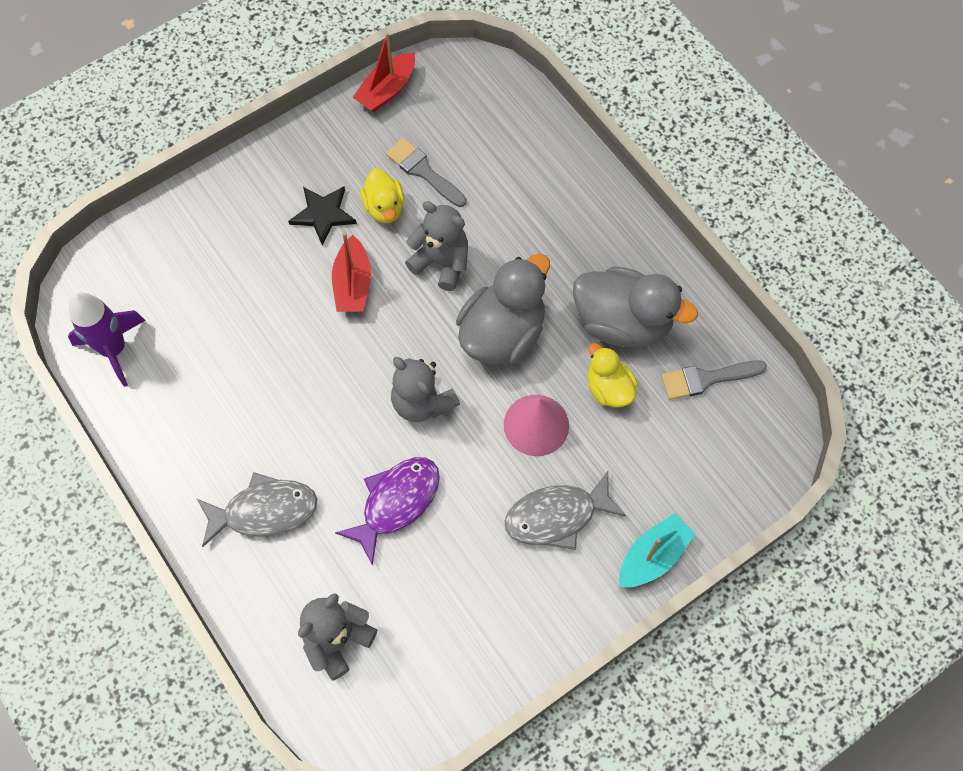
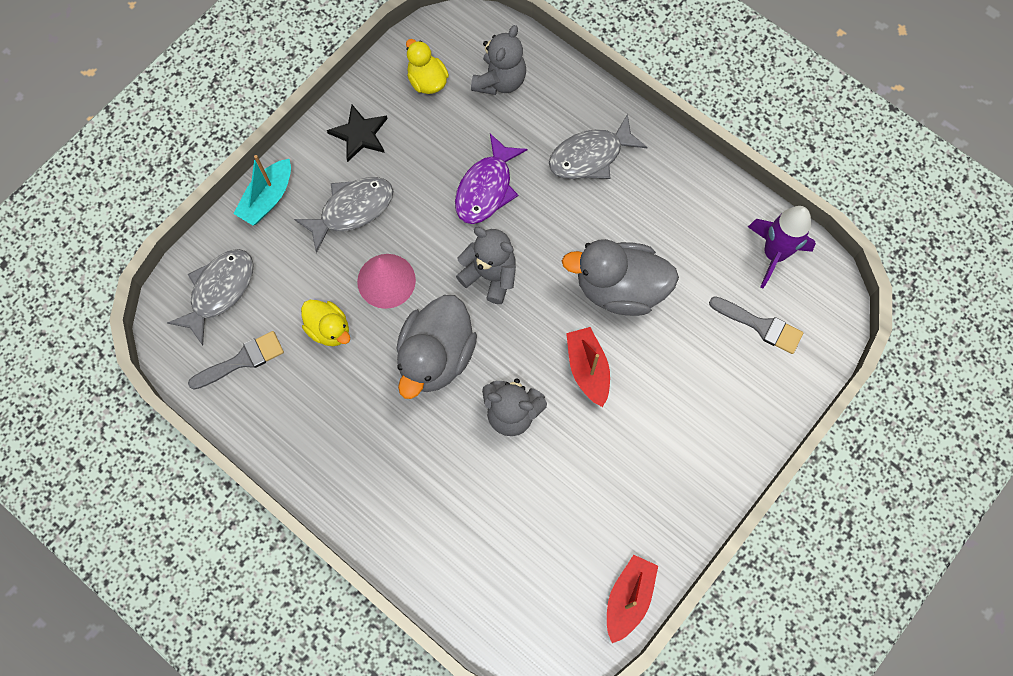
camera: 165 degrees right, 5 degrees up
black star [288,186,357,245] -> black star moved to [327,105,387,162]
yellow duck [360,168,404,223] -> yellow duck moved to [406,39,449,94]
grey brush [386,138,466,207] -> grey brush moved to [709,296,803,354]
grey duck [573,266,698,347] -> grey duck moved to [562,239,679,316]
none -> grey fish [167,249,254,346]

